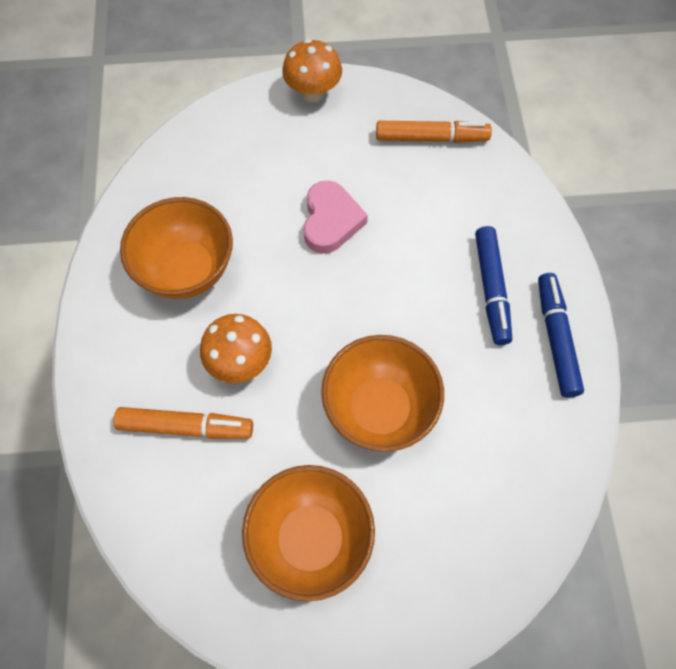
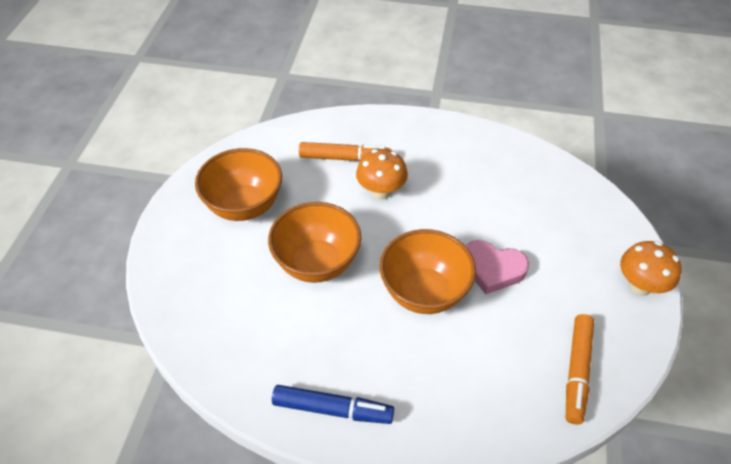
camera: 105 degrees right, 15 degrees down
orange marker [114,407,253,439] -> orange marker turned 105 degrees counterclockwise [299,142,391,161]
orange bowl [120,197,233,299] -> orange bowl moved to [380,229,476,314]
blue marker [475,226,512,345] -> none

